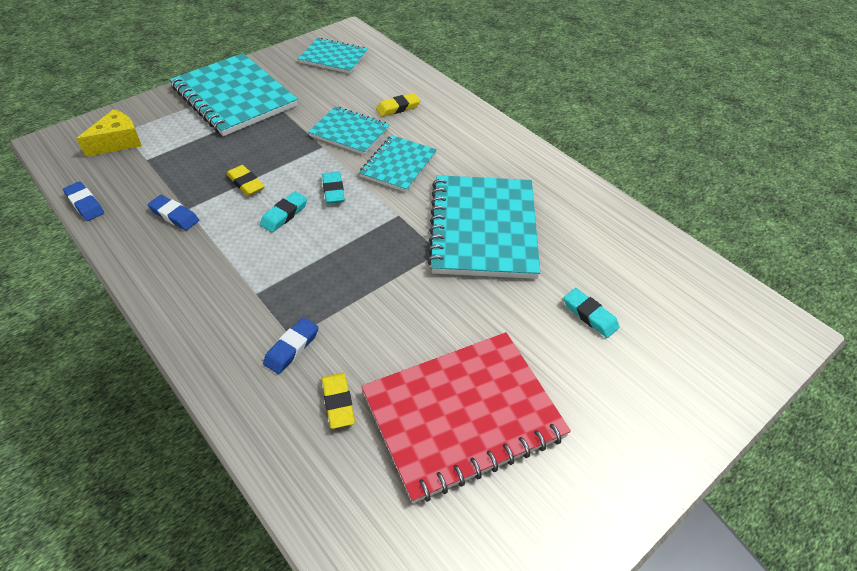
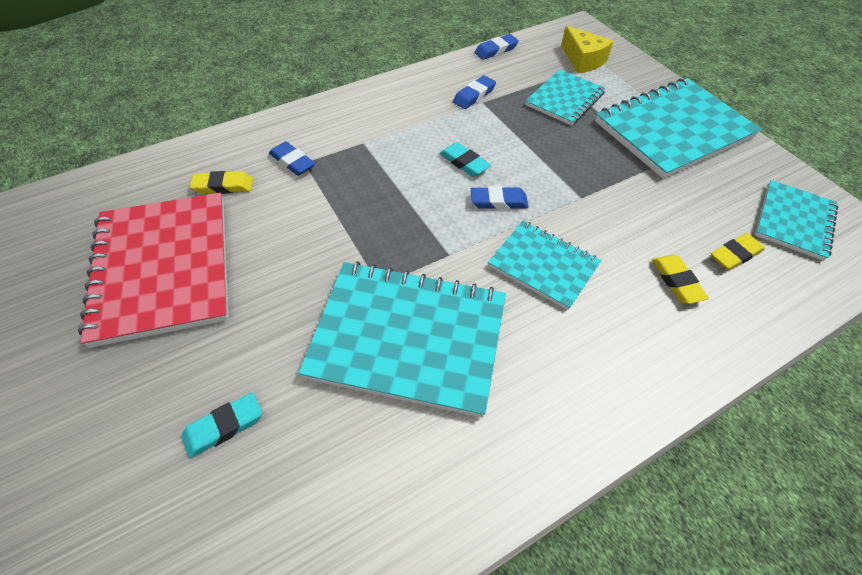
camera: 100 degrees right, 5 degrees up
yellow eraser [226,165,265,196] -> yellow eraser moved to [711,233,765,271]
turquoise notebook [308,106,390,155] -> turquoise notebook moved to [525,69,606,126]
turquoise eraser [322,172,345,204] -> blue eraser [471,186,528,209]

